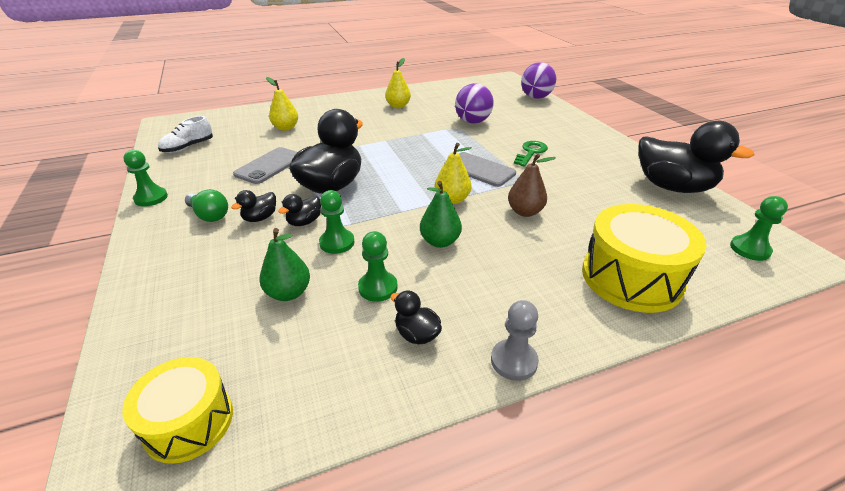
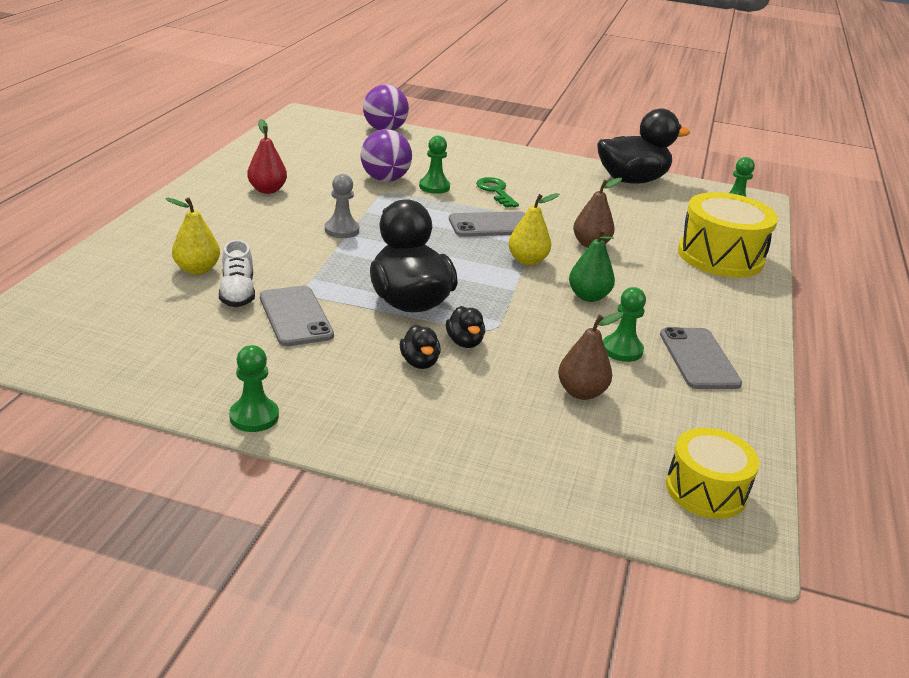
camera: 55 degrees left, 5 degrees down
white shoe [158,116,213,153] -> white shoe moved to [219,240,255,307]
green light bulb [185,189,228,222] -> none
green pear [259,228,310,301] -> brown pear [558,312,624,400]
green pawn [319,190,354,254] -> green pawn moved to [419,136,450,194]
yellow pear [385,58,411,108] -> red pear [247,119,287,194]
black duck [390,290,442,345] -> grey phone [660,327,742,389]
grey pawn [491,300,539,381] -> grey pawn moved to [325,174,359,238]

